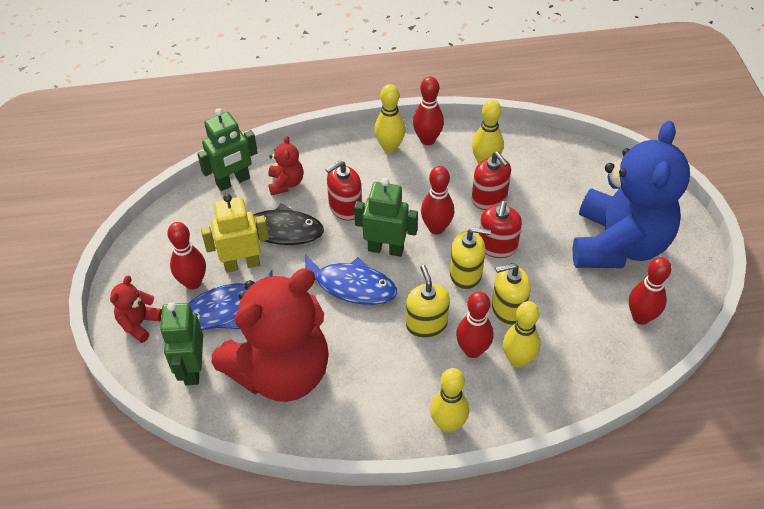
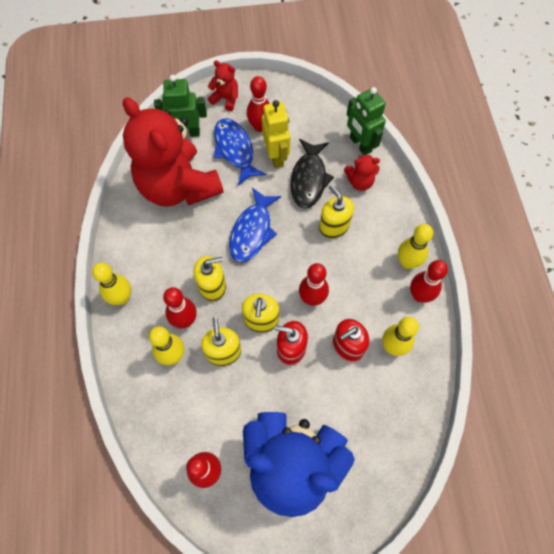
camera: 90 degrees right, 15 degrees up
red soap dispenser [325,160,362,221] -> yellow soap dispenser [319,185,354,239]
green robot [354,178,418,257] -> none

